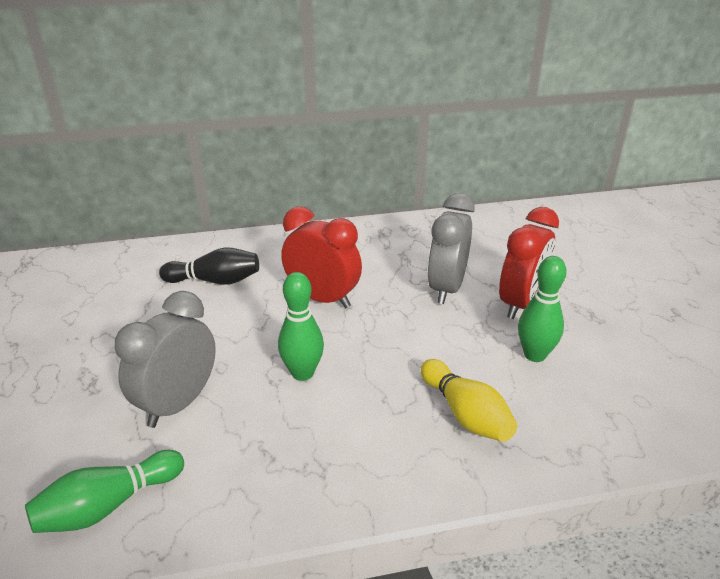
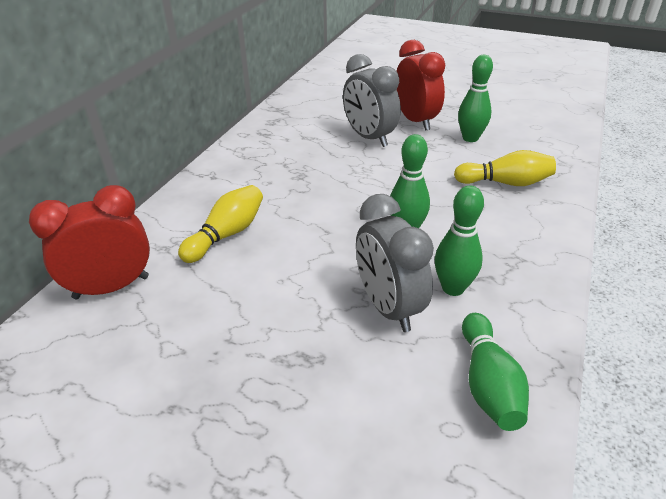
camera: 55 degrees left, 5 degrees up
black bowling pin [159,247,259,285] -> yellow bowling pin [178,185,263,263]
red clock [281,207,362,308] -> red clock moved to [29,185,150,299]
none -> green bowling pin [435,186,484,296]

